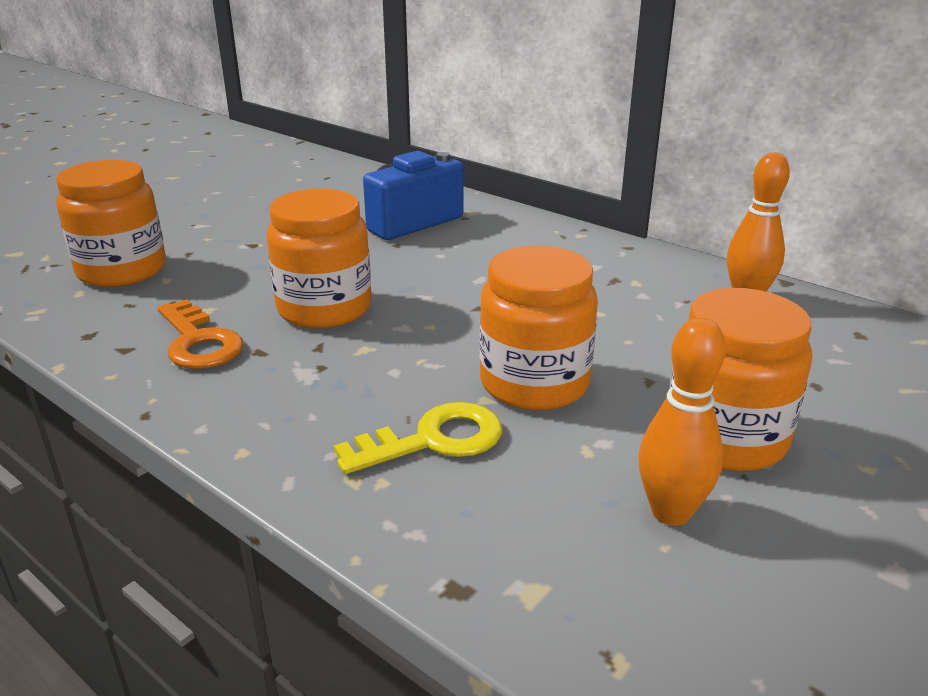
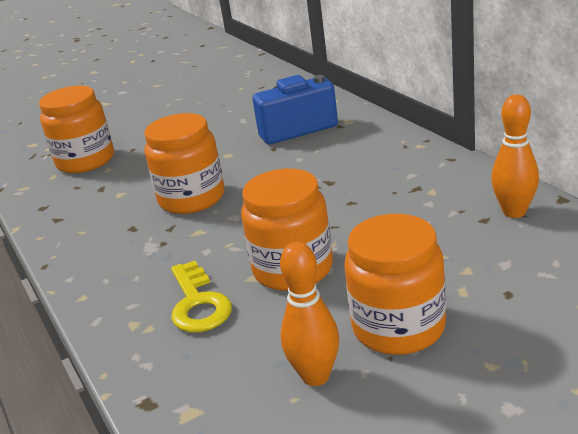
camera: 25 degrees right, 0 degrees up
orange key [158,299,244,369] -> none
yellow key [334,402,502,474] -> yellow key turned 75 degrees clockwise [171,261,232,332]

